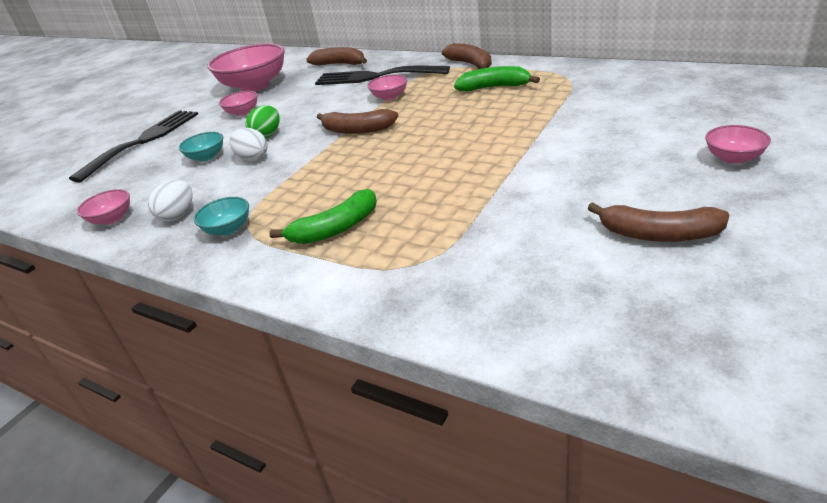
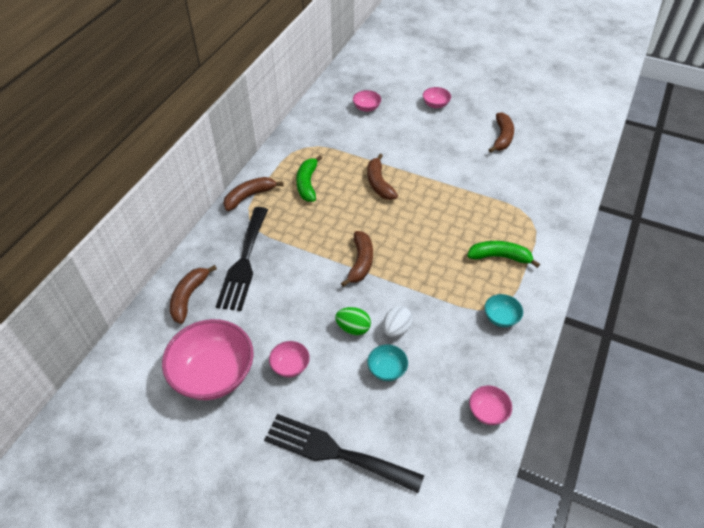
camera: 100 degrees left, 15 degrees up
white egg [148,180,193,221] -> none
green banana [269,189,377,244] -> green banana turned 45 degrees counterclockwise [467,241,540,268]
pink bowl [367,75,407,101] -> pink bowl moved to [353,90,381,112]
none -> brown banana [367,154,398,200]

